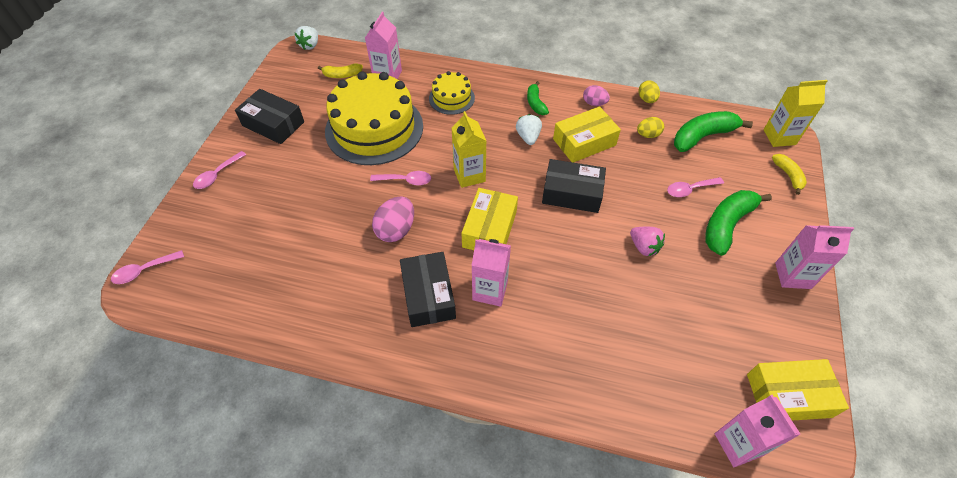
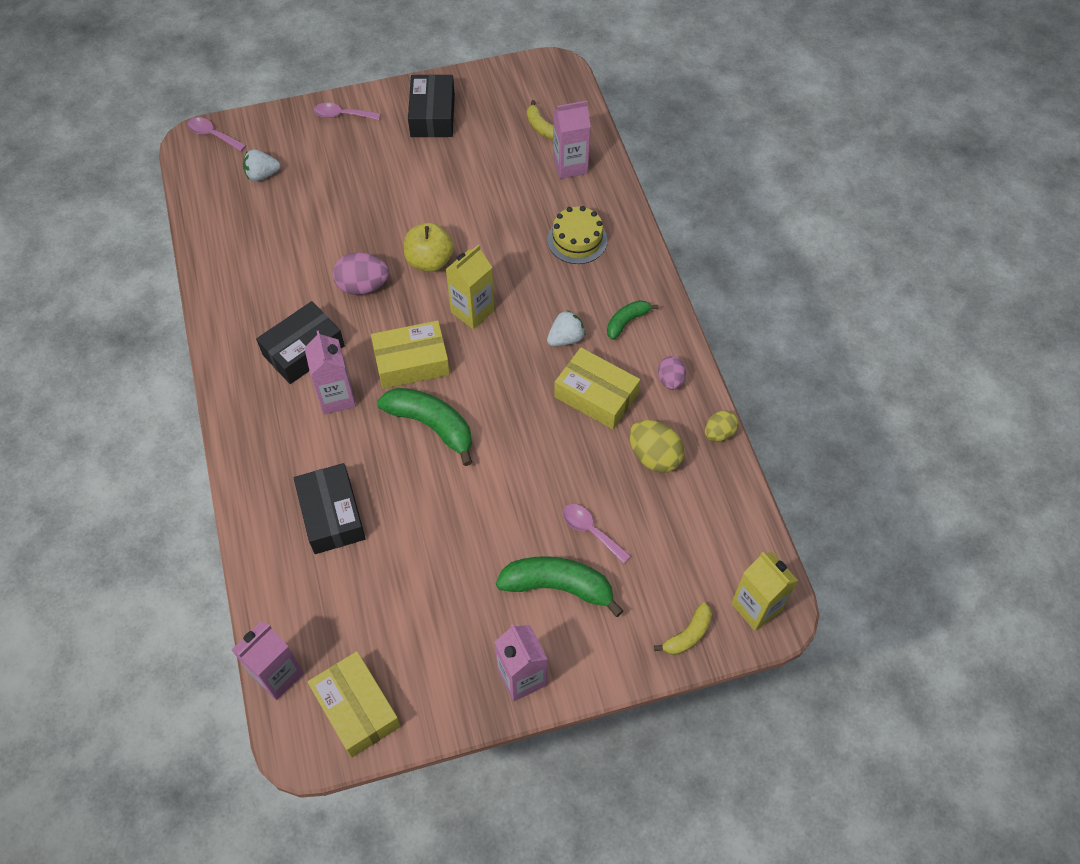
camera: 60 degrees right, 5 degrees up
white strawberry [295,26,318,50] -> white strawberry moved to [243,149,281,181]
yellow cake [325,71,423,165] -> none
pink spoon [370,171,431,185] -> yellow apple [404,223,454,272]
black box [542,159,606,213] -> black box moved to [294,463,366,554]
pink strawberry [630,227,665,256] -> none
yellow egg [637,117,664,138] -> yellow egg [629,420,684,473], size x1.59
green banana [674,111,753,152] -> green banana moved to [377,388,472,466]

